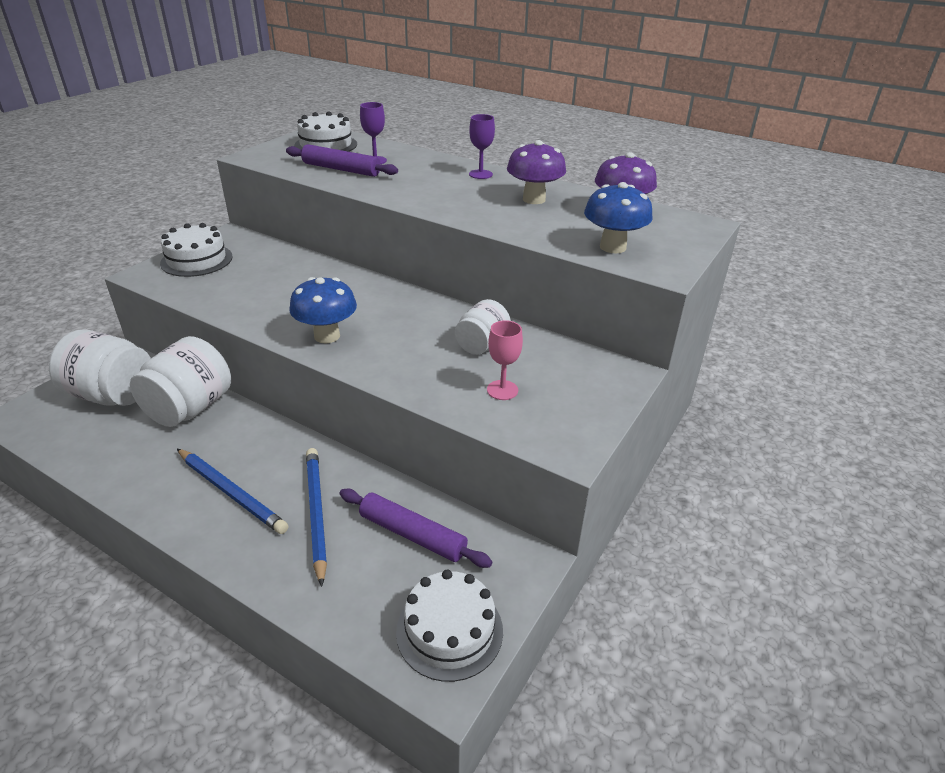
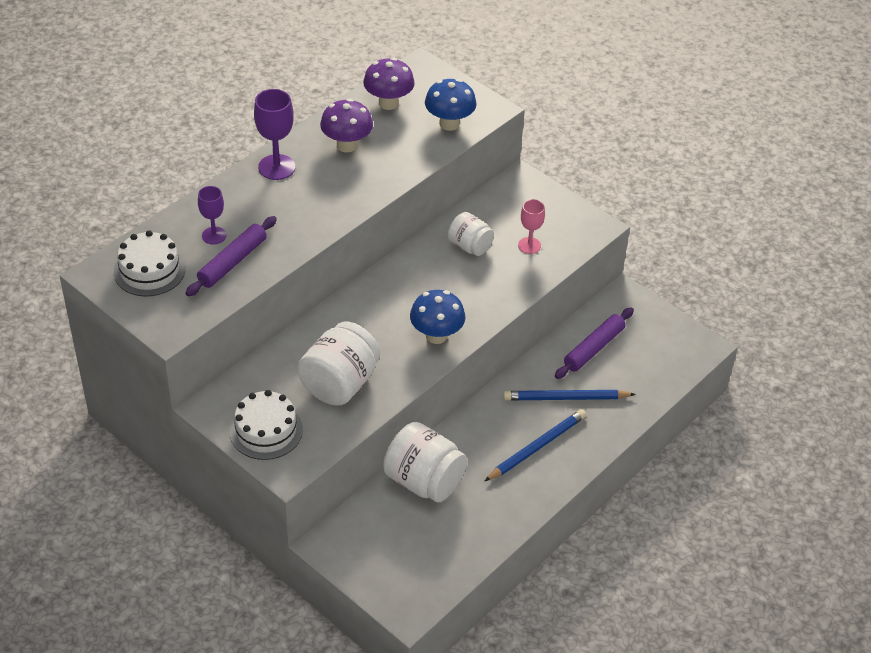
camera: 80 degrees left, 10 degrees up
white jar [49,329,151,406] -> white jar moved to [298,322,380,406]
white cake [396,570,503,682] -> none
purple goblet [469,114,495,179] -> purple goblet [254,89,295,180], size x1.58

